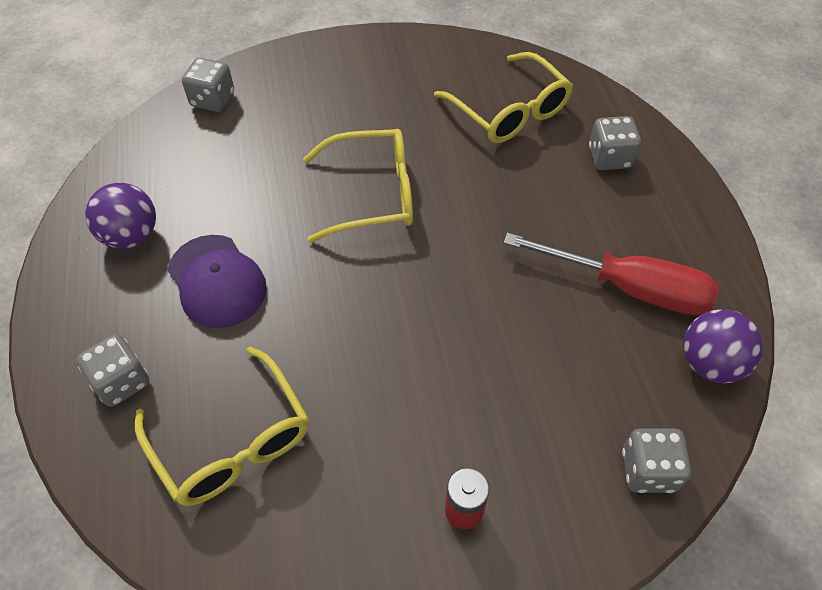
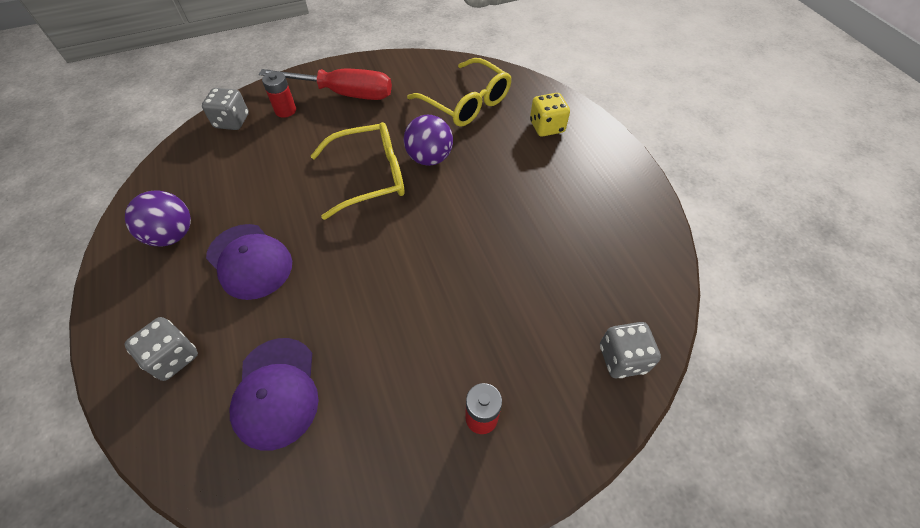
camera: 10 degrees left, 0 degrees up
yellow glasses [135,347,309,506] -> purple cap [230,338,319,451]
red screwdriver [504,233,719,315] -> red screwdriver moved to [259,68,392,100]
grey dice [589,116,641,170] -> yellow dice [530,93,570,137]
purple ball [683,309,763,383] -> purple ball moved to [404,115,453,166]
none -> red battery [262,71,296,118]

